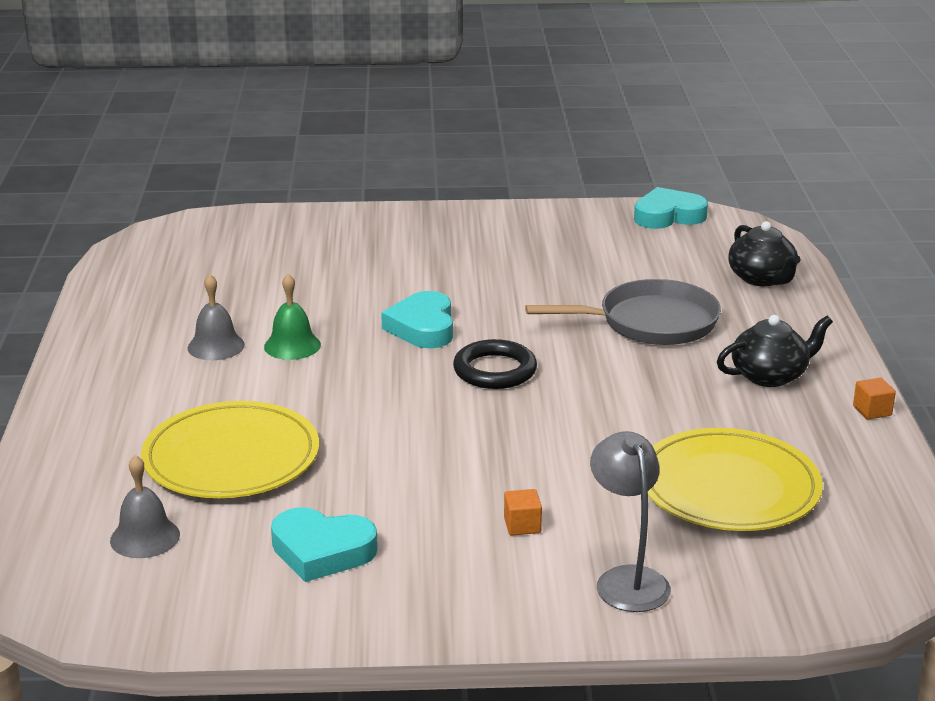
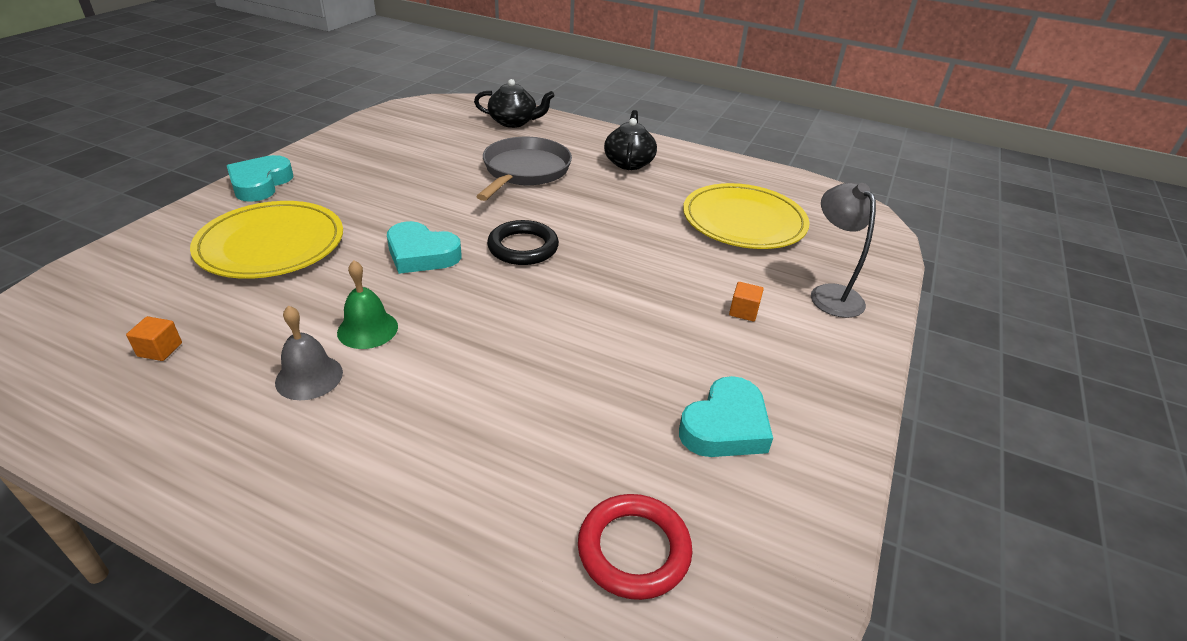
camera: 65 degrees left, 10 degrees up
grey bell [110,455,180,558] -> red ring [578,494,693,600]
yellow plate [141,401,319,498] -> yellow plate moved to [190,201,343,279]
grey lamp [590,431,671,612] -> grey lamp turned 60 degrees clockwise [811,182,876,318]
turquoise heart [634,187,708,229] -> turquoise heart moved to [227,155,294,202]
orange cube [853,378,896,419] -> orange cube moved to [126,316,182,361]

